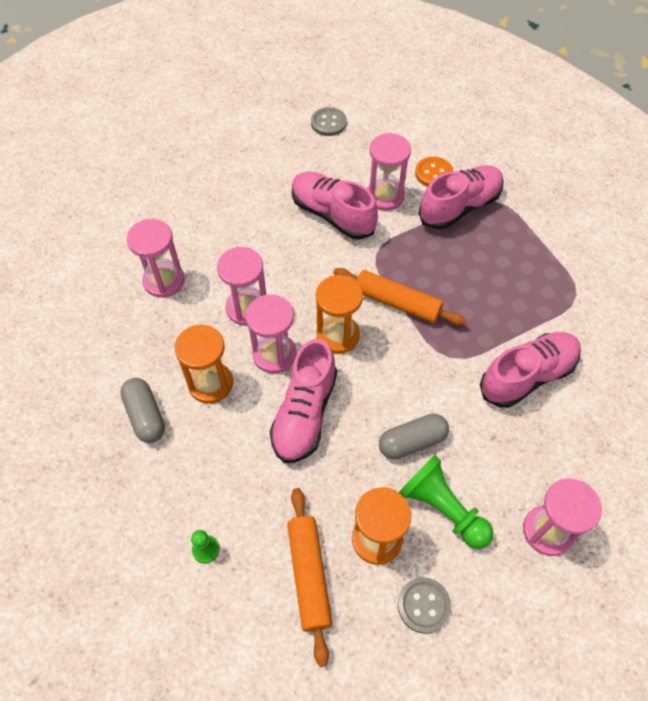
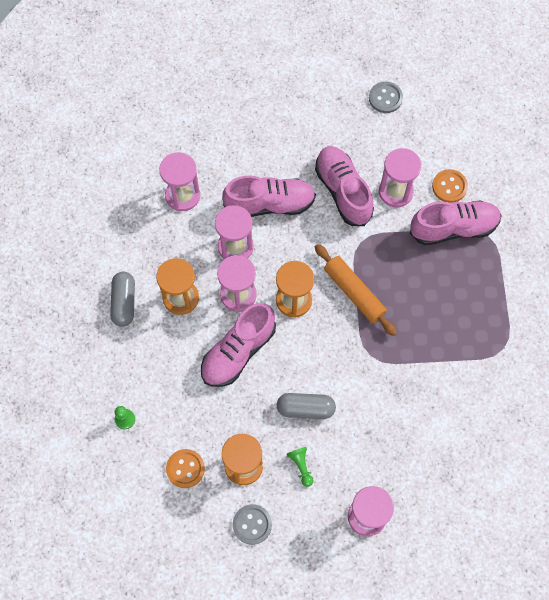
camera: 25 degrees right, 10 degrees up
orange rolling pin [287,488,332,667] -> orange button [166,449,205,488]
green pawn [399,455,494,549] -> green pawn [287,447,313,487], size x0.51
pink shoe [480,332,581,408] -> pink shoe moved to [222,176,316,217]

